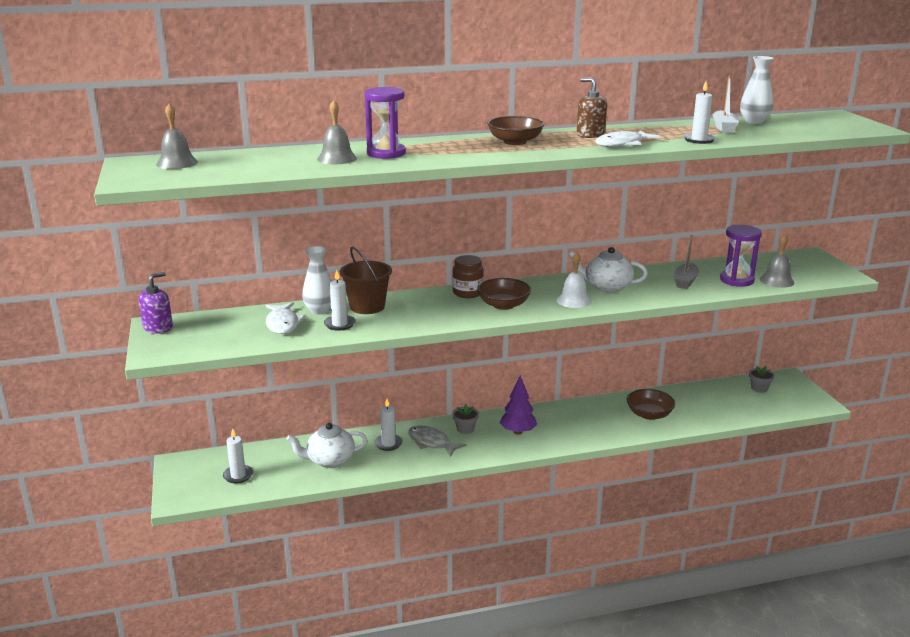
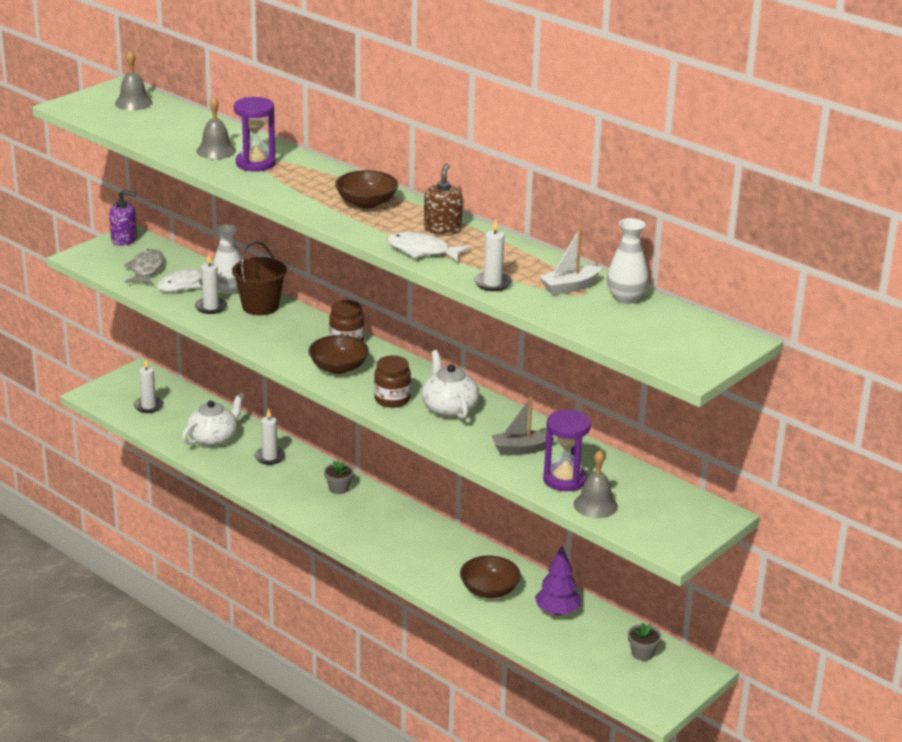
camera: 55 degrees right, 5 degrees up
white teapot [286,423,367,468] -> white teapot turned 90 degrees clockwise [182,392,245,447]
grey fish [408,425,466,457] -> grey fish moved to [124,249,165,284]
purple tree [500,375,537,435] -> purple tree moved to [535,546,582,615]
white bell [557,252,592,308] -> brown jar [374,355,411,408]

